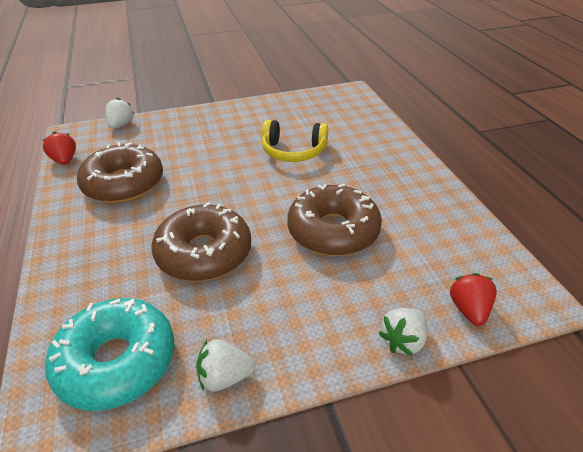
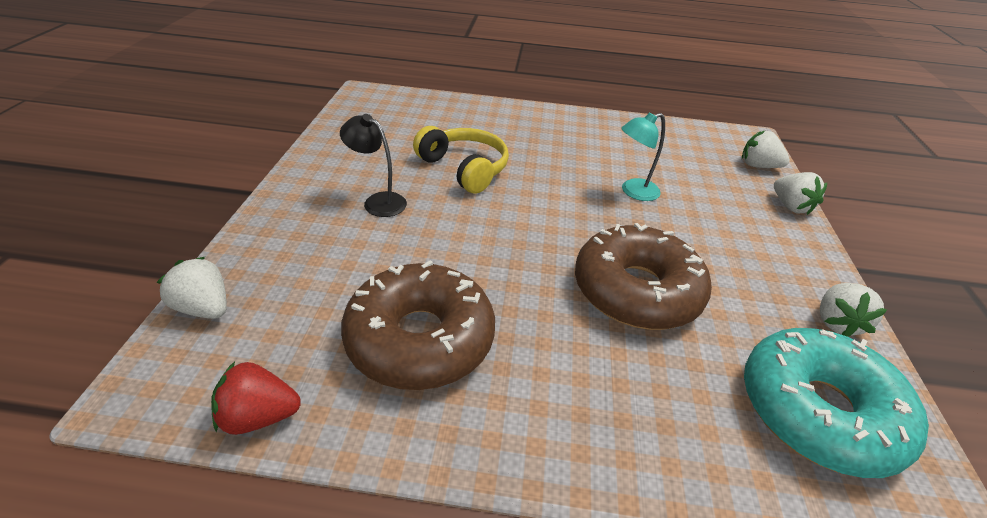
camera: 70 degrees left, 0 degrees up
yellow headphones [262,120,328,162] -> yellow headphones turned 75 degrees counterclockwise [413,126,509,193]
brown donut [287,183,382,256] -> turquoise lamp [621,113,665,201]
red strawberry [450,273,497,326] -> white strawberry [742,131,790,168]
none -> black lamp [340,114,407,217]

